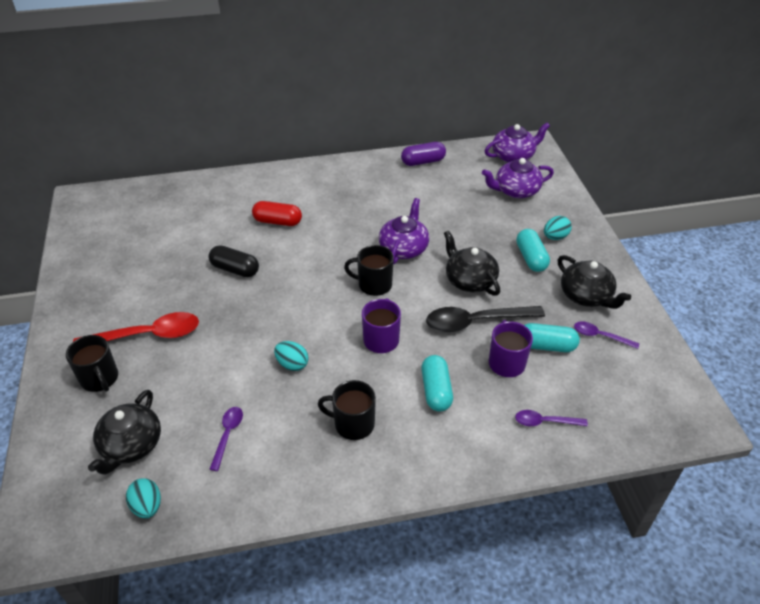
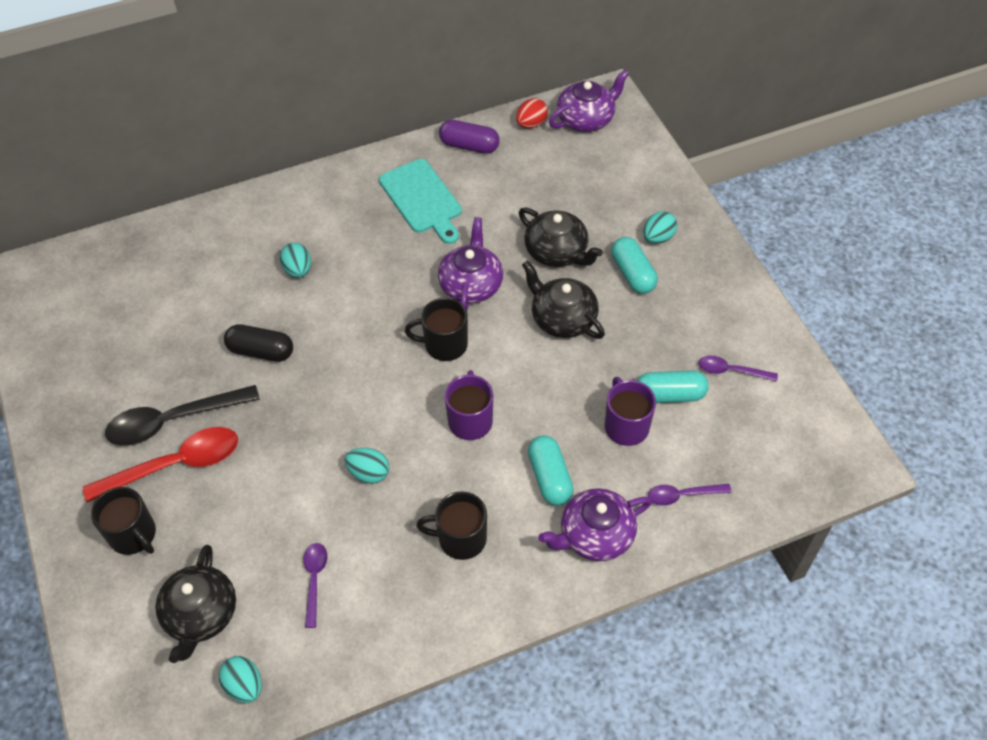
camera: 10 degrees left, 10 degrees up
red capsule [252,201,302,226] -> turquoise egg [280,243,311,278]
purple capsule [401,142,446,166] -> purple capsule turned 45 degrees clockwise [439,120,500,154]
black spoon [426,306,545,333] -> black spoon moved to [105,385,260,446]
purple teapot [482,158,554,198] -> purple teapot moved to [538,488,652,561]
black teapot [558,255,631,309] -> black teapot moved to [519,207,603,267]
none -> turquoise cutting board [379,159,462,244]
none -> red egg [516,98,548,128]

